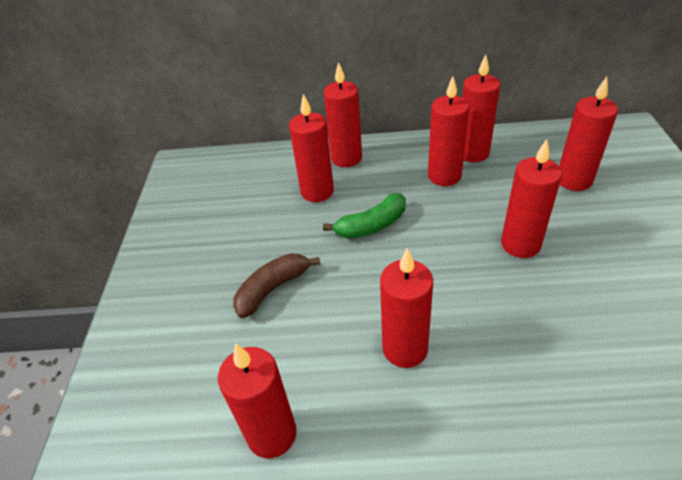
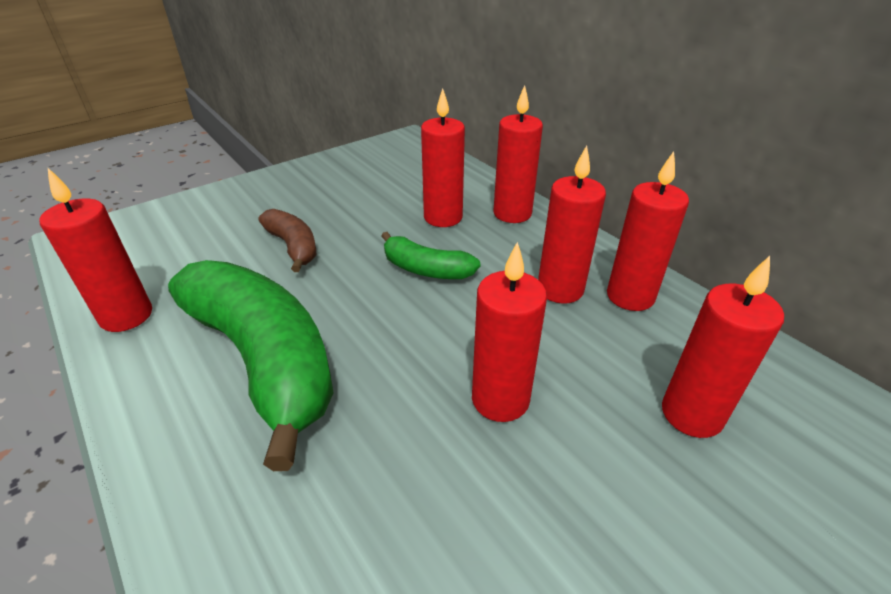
camera: 50 degrees right, 5 degrees down
brown banana [233,253,320,318] -> brown banana turned 45 degrees clockwise [258,209,316,272]
red candle [380,248,433,368] -> green banana [168,260,333,471]

